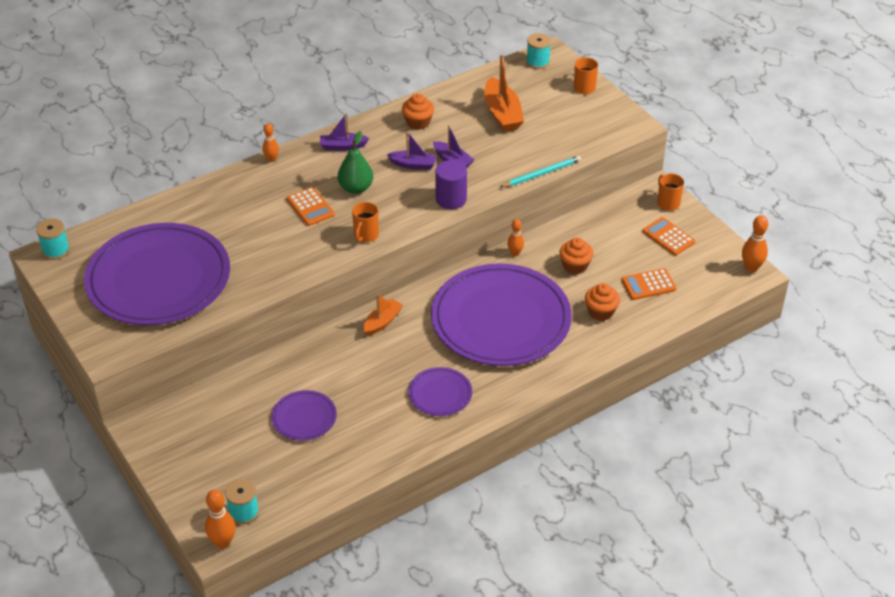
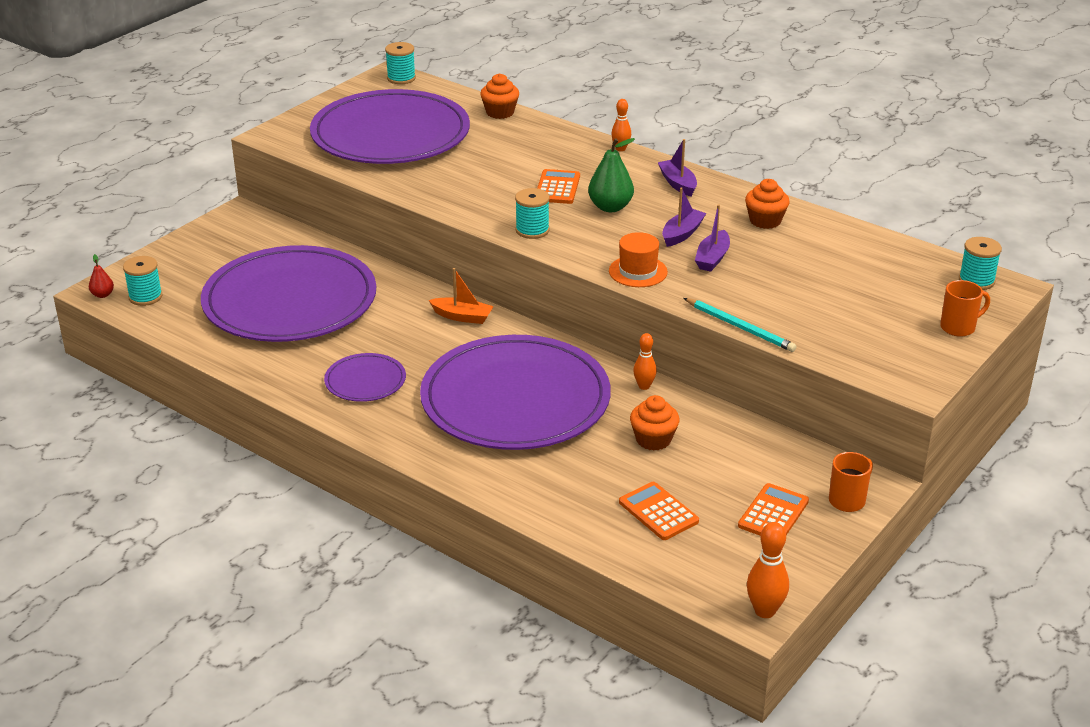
camera: 70 degrees right, 10 degrees down
orange bowling pin [205,490,236,549] -> red pear [89,254,114,298]
purple plate [271,390,337,441] -> purple plate [201,245,376,342], size x2.30
orange calculator [286,187,335,226] -> orange calculator turned 150 degrees clockwise [537,169,580,204]
orange mug [352,202,379,242] -> turquoise spool [515,188,550,239]
purple boat [387,131,437,170] -> purple boat turned 135 degrees counterclockwise [662,187,706,247]
purple cylinder [435,160,467,209] -> orange hat [609,232,668,287]
orange boat [484,54,524,132] -> none
orange cupcake [585,283,620,321] -> orange cupcake moved to [480,73,519,119]

